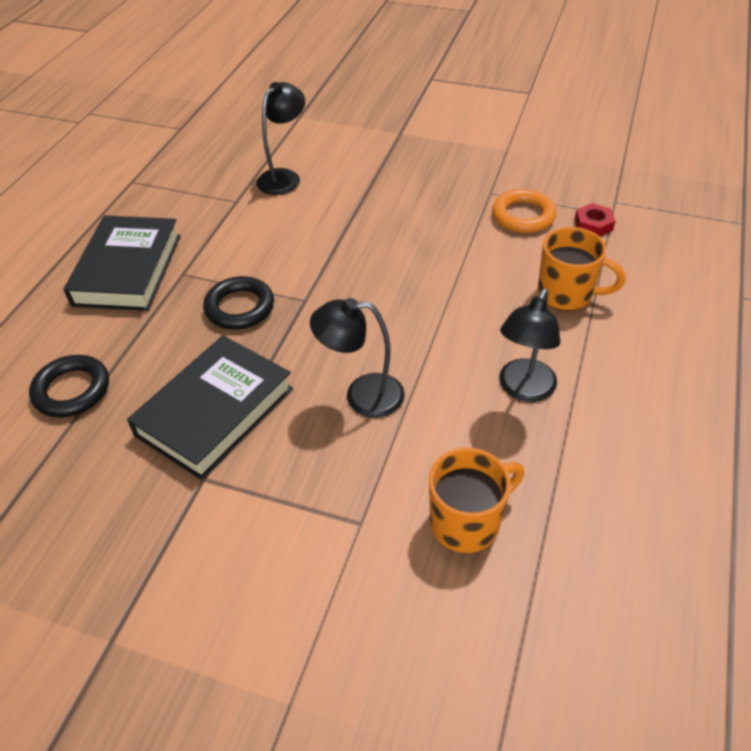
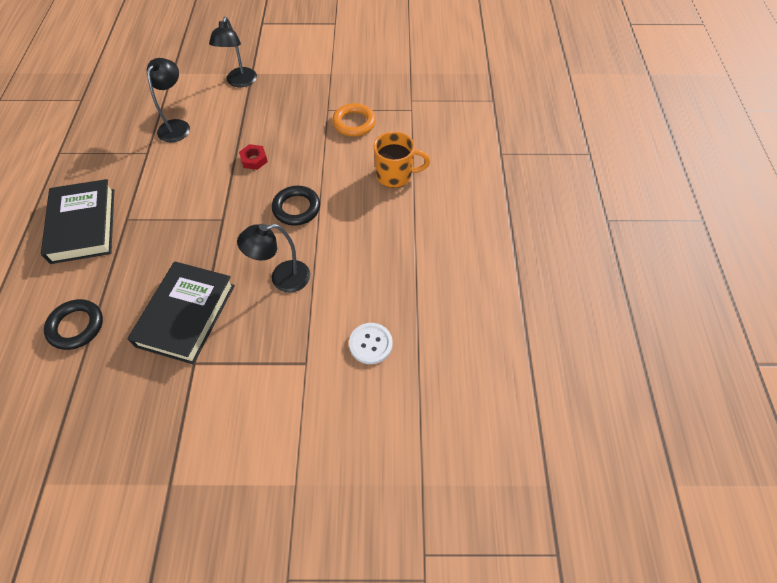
camera: 20 degrees left, 10 degrees up
black ring [203,276,274,329] -> black ring moved to [272,186,320,226]
orange mug [429,448,525,553] -> white button [349,323,393,364]
black lamp [499,289,561,402] -> black lamp moved to [209,17,257,87]
red nut [574,203,615,237] -> red nut moved to [239,144,268,170]

